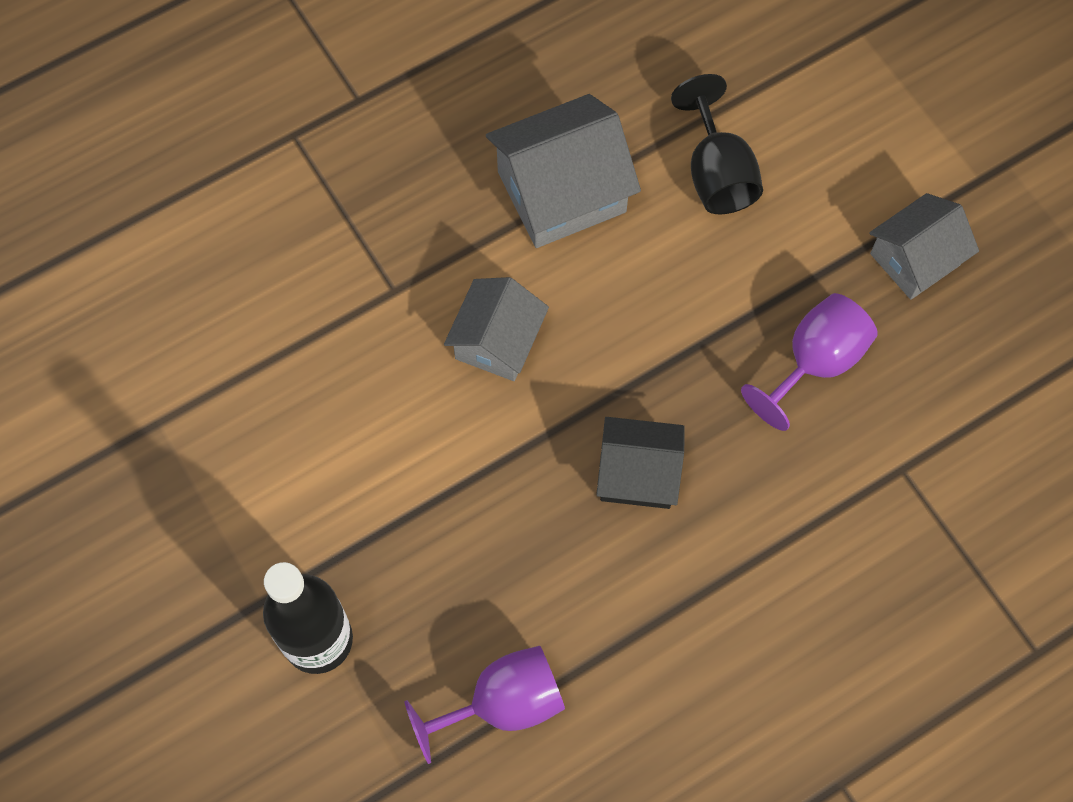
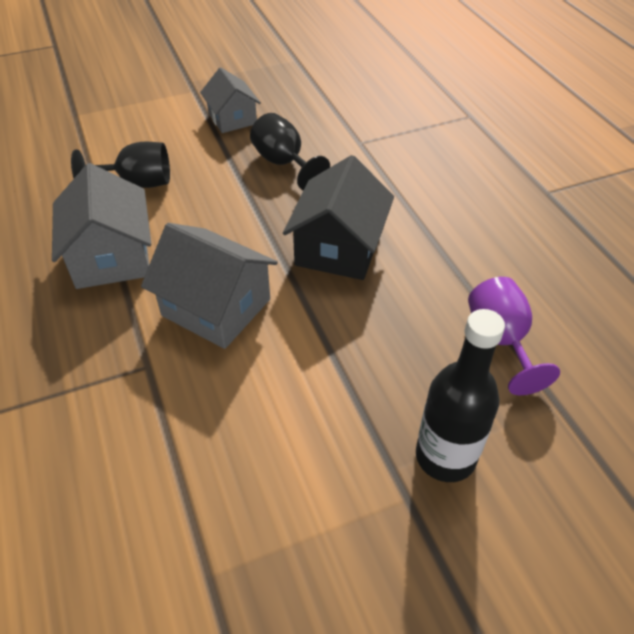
camera: 80 degrees left, 20 degrees down
grey house [444,277,549,381] -> grey house [141,223,278,349], size x1.53
black house [596,417,685,509] -> black house [283,155,394,280], size x1.53
purple goblet [741,293,878,431] -> black goblet [250,113,330,191]

